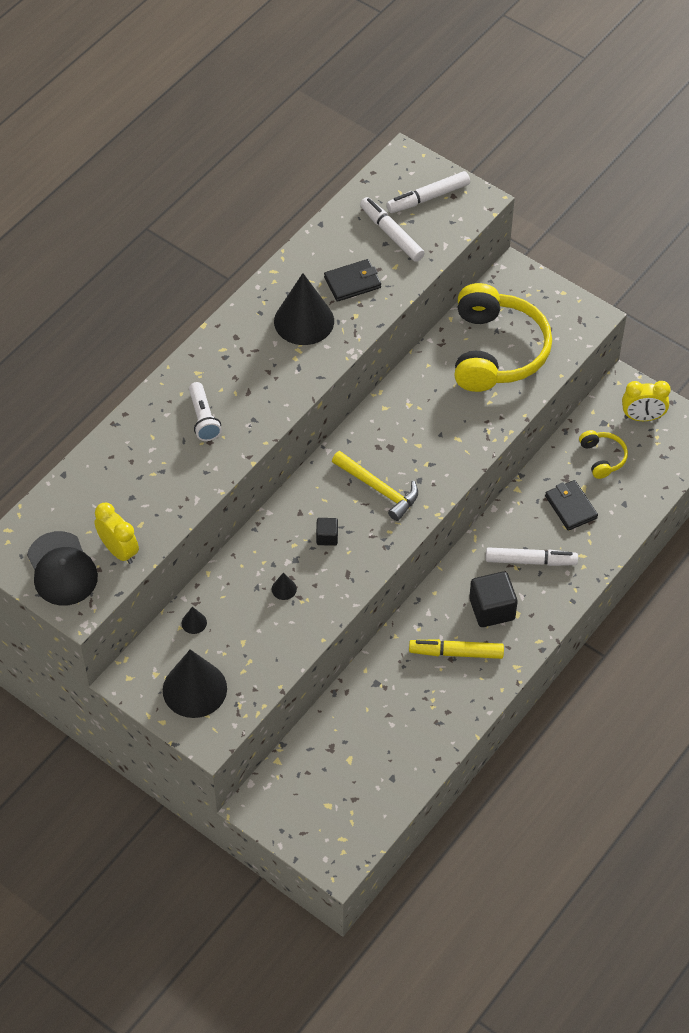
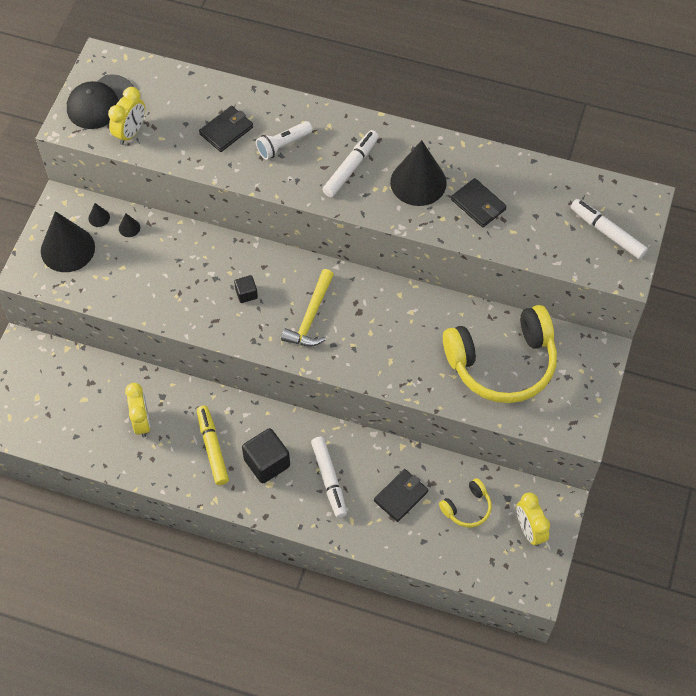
camera: 70 degrees right, 5 degrees up
black cone [272,573,297,600] -> black cone moved to [88,203,110,227]
white marker [360,197,424,262] -> white marker moved to [322,130,379,197]
none -> yellow clock [125,383,151,437]
none -> black wallet [199,106,253,152]

